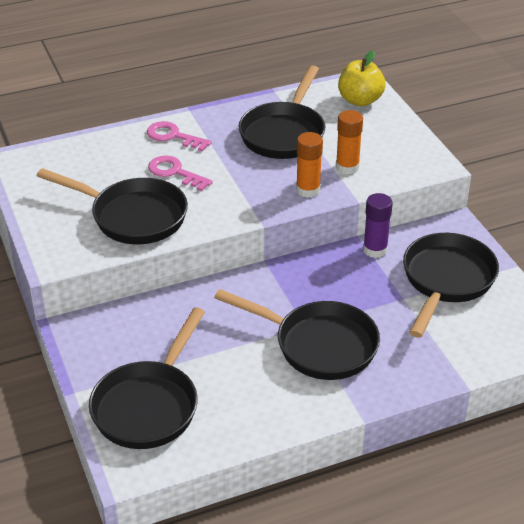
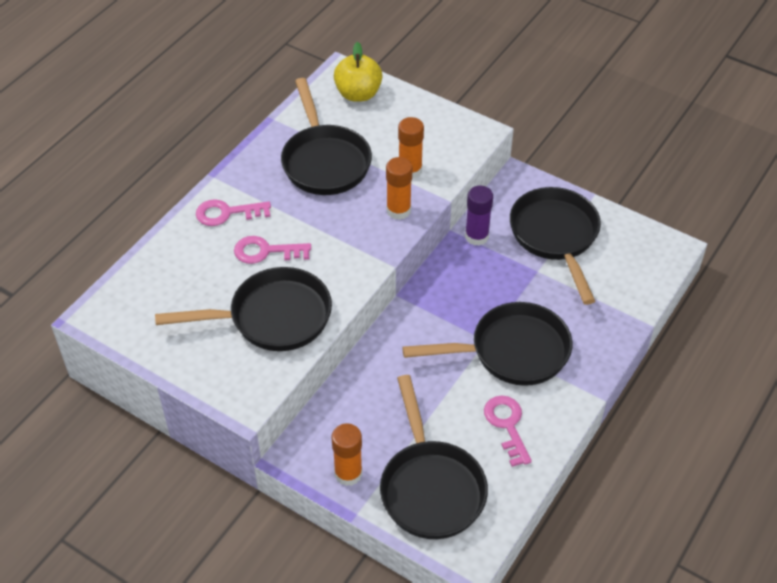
camera: 35 degrees left, 10 degrees up
none -> orange glue stick [331,423,362,486]
none -> pink key [484,396,532,467]

